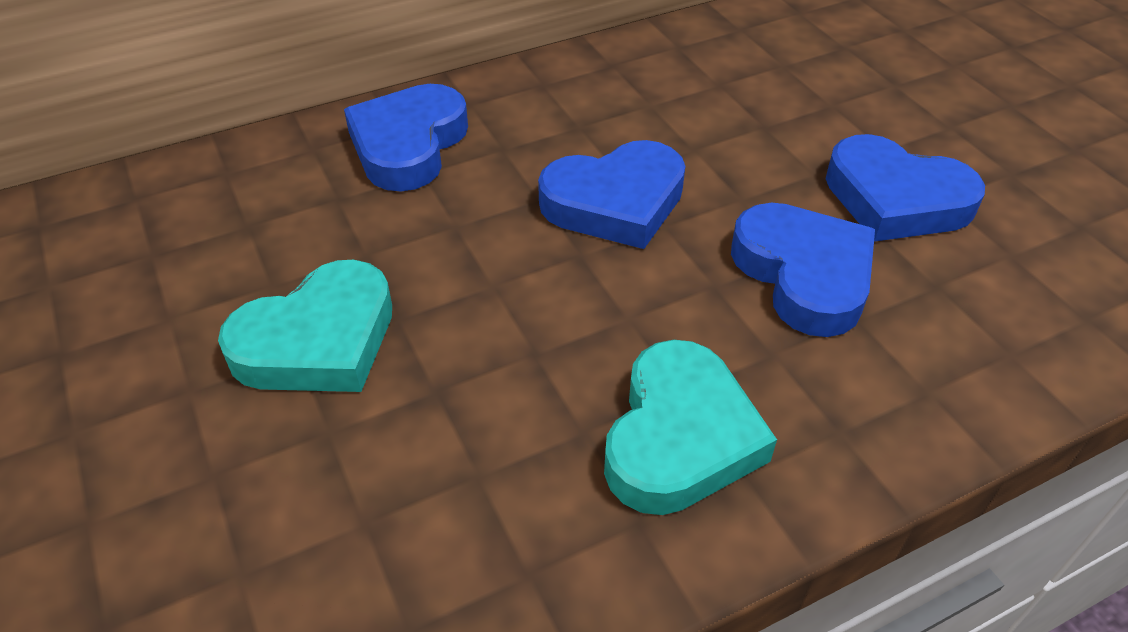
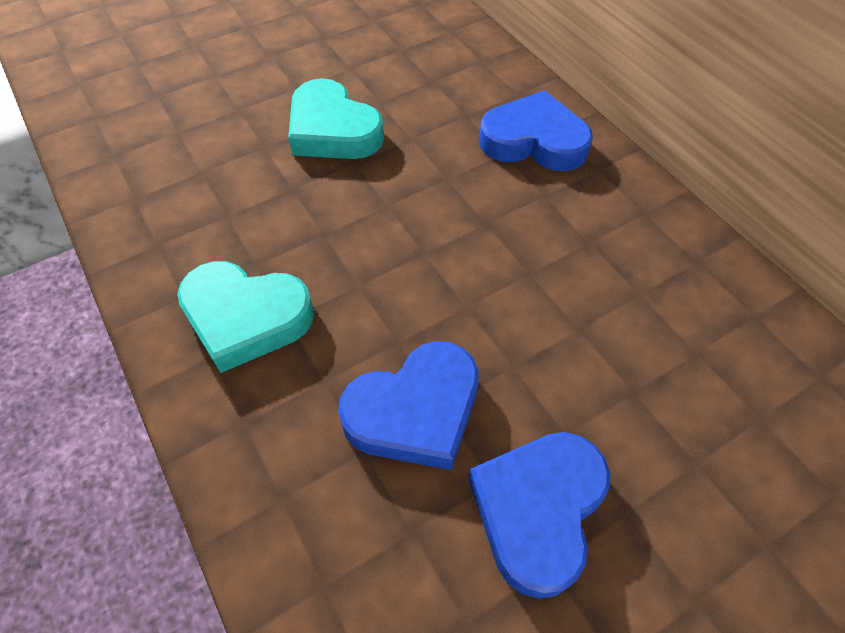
camera: 85 degrees right, 10 degrees up
blue heart [538,140,686,249] -> none

